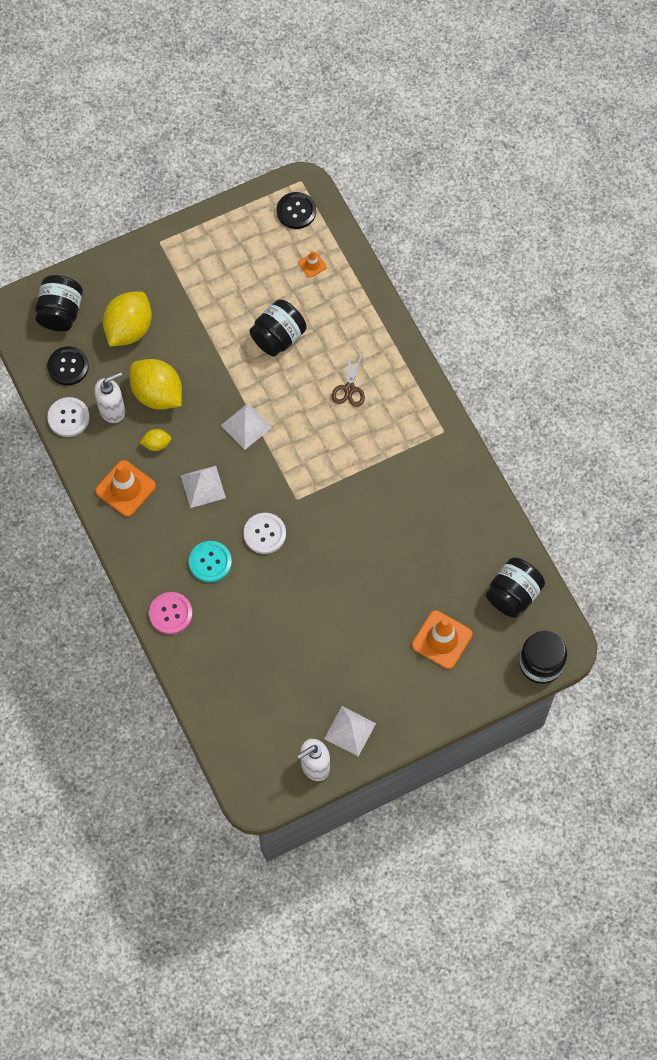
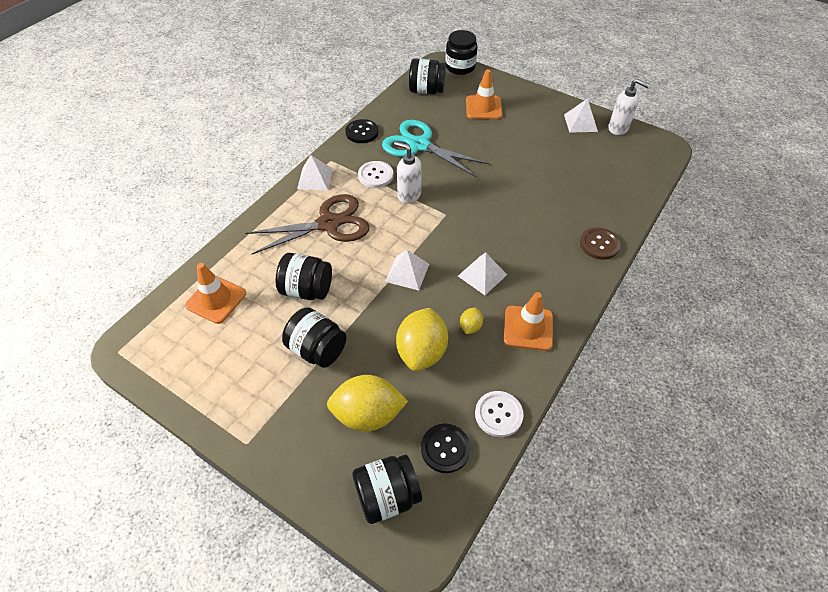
camera: 120 degrees left, 15 degrees down
white soap dispenser [95,372,125,423] -> white soap dispenser moved to [394,141,422,204]
yellow lemon [140,429,171,451] -> yellow lemon turned 60 degrees clockwise [460,308,483,334]
pink button [149,592,193,634] -> brown button [580,228,620,260]
turquoise button [189,541,232,583] -> none
white button [244,513,286,554] -> white button moved to [358,161,393,188]
black button [277,192,316,229] -> black button moved to [345,119,379,143]
orange traffic cone [298,251,327,278] -> orange traffic cone [185,263,246,324], size x1.99
brown scissors [331,353,365,407] -> brown scissors [245,194,370,255], size x2.12
none -> black jar [282,307,347,368]
none -> white pyramid [297,155,333,191]
none -> turquoise scissors [382,120,489,178]

